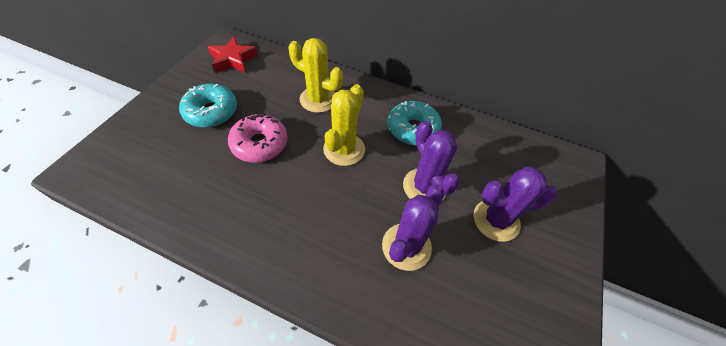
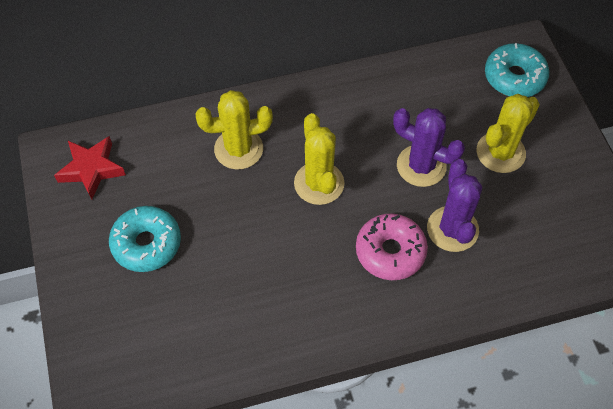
camera: 35 degrees left, 5 degrees up
pink donut [228,113,288,163] -> pink donut moved to [356,213,428,280]
turquoise donut [388,101,442,145] -> turquoise donut moved to [485,43,549,97]
purple cactus [474,167,557,242] -> yellow cactus [476,94,540,173]

